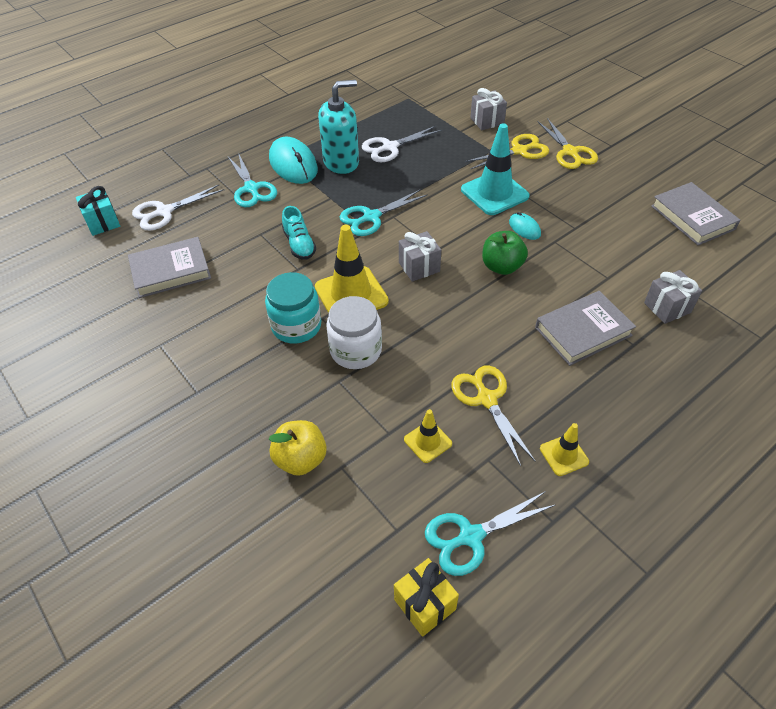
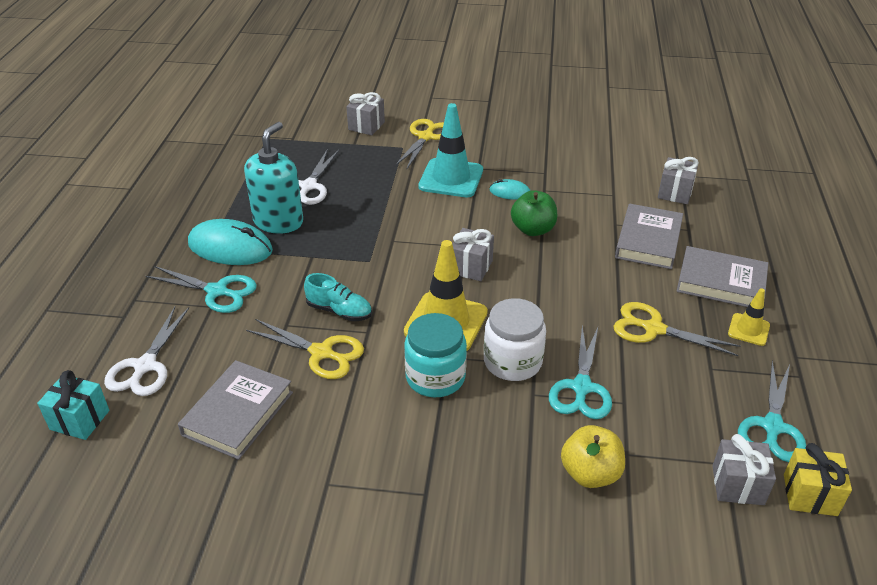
camera: 45 degrees left, 10 degrees down
turquoise scissors [340,189,428,236] -> turquoise scissors moved to [549,326,612,419]
yellow traffic cone [404,409,452,463] -> none
yellow scissors [537,118,598,169] -> yellow scissors moved to [246,319,364,379]
grey book [651,182,740,246] -> grey book moved to [677,246,768,307]
none -> grey gift [712,434,776,505]

